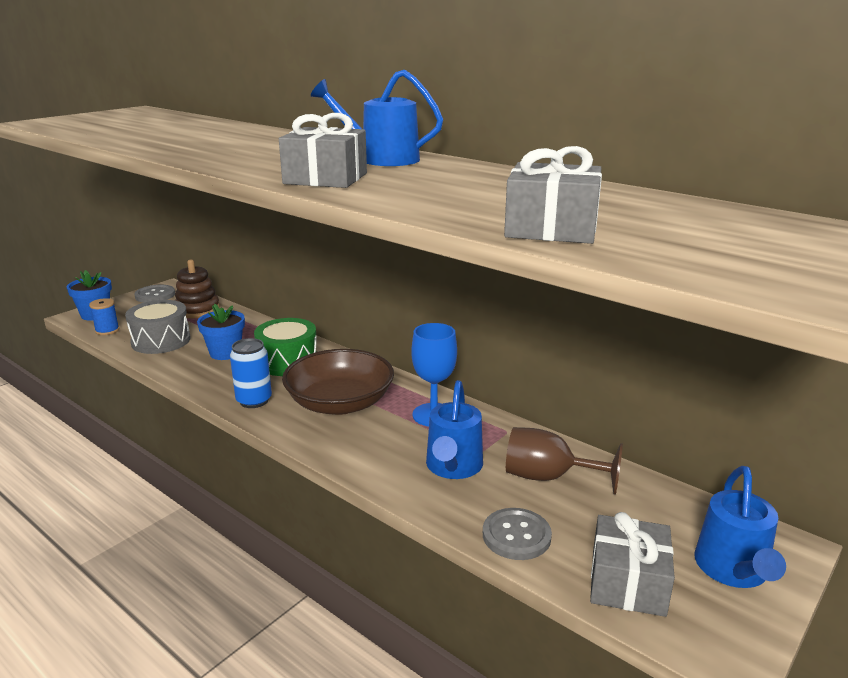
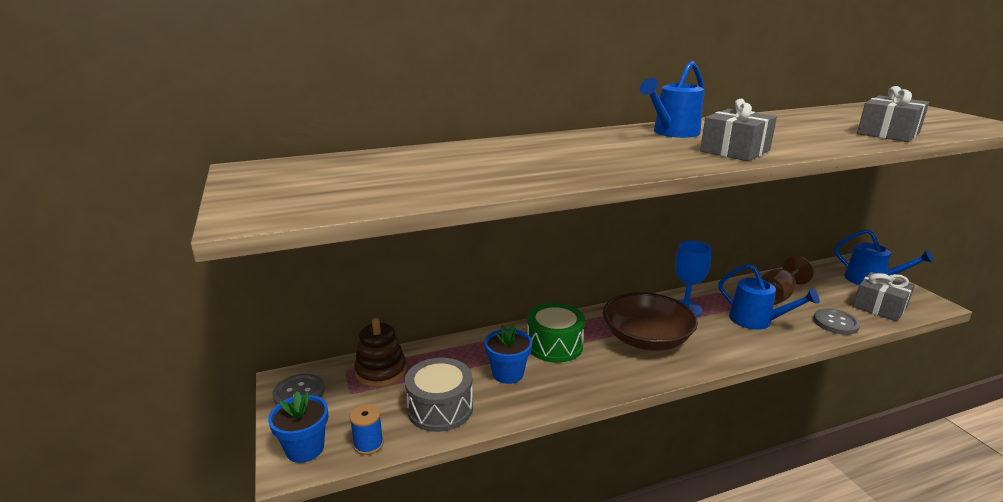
camera: 60 degrees left, 0 degrees up
blue can [230,338,272,408] -> none

